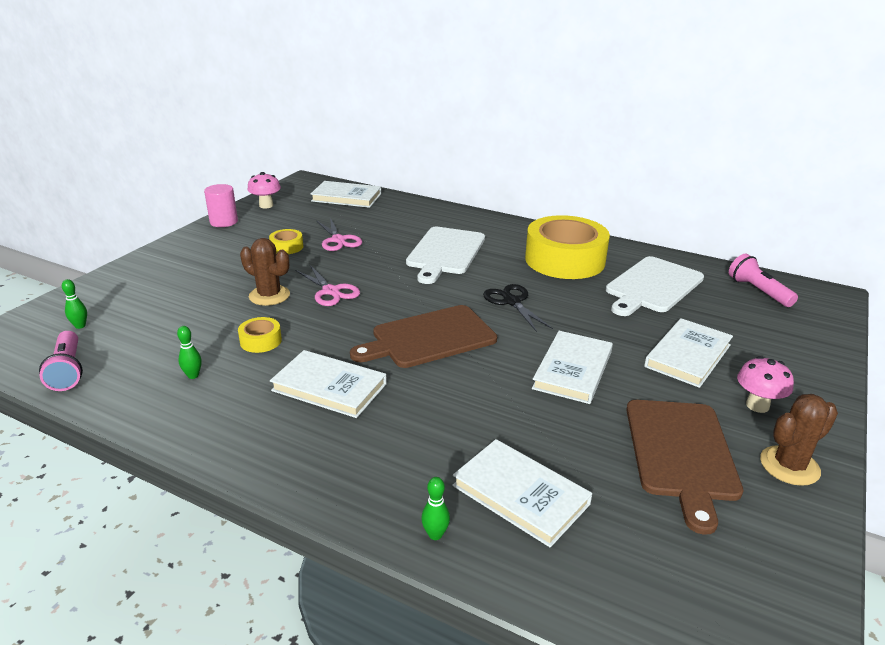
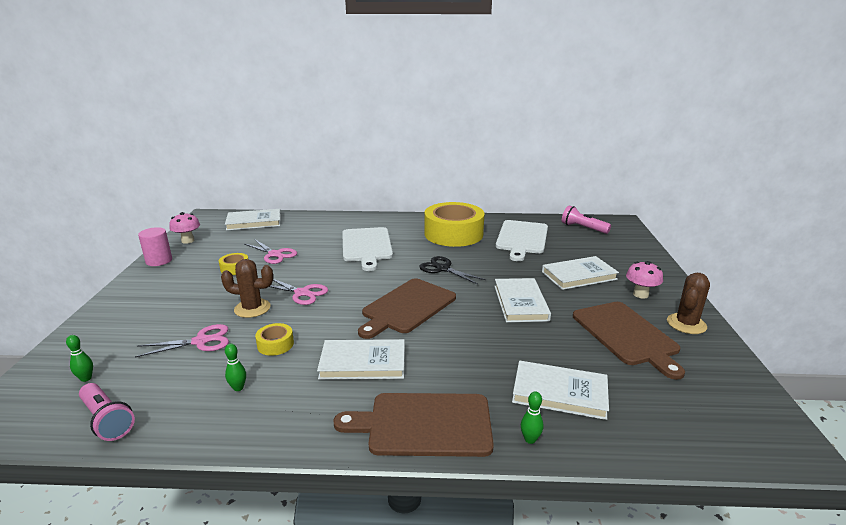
camera: 25 degrees left, 5 degrees down
white book [644,318,733,388] -> white book turned 60 degrees clockwise [542,256,619,290]
none -> pink scissors [135,324,229,357]
none -> brown cutting board [334,393,494,457]

